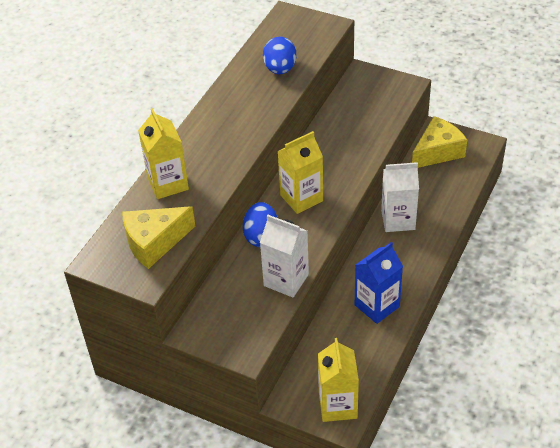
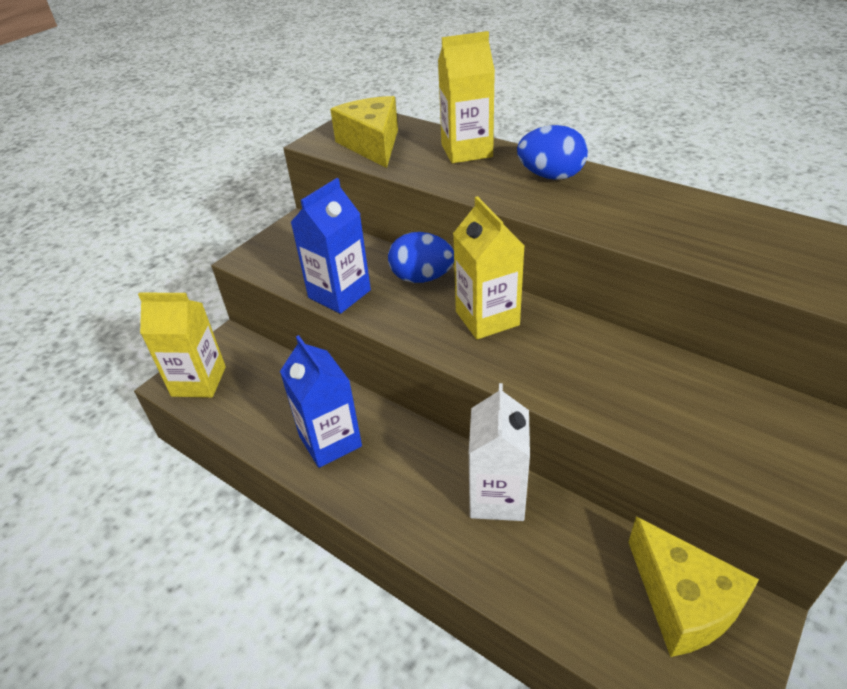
camera: 100 degrees right, 5 degrees down
white carton [260,215,309,298] -> blue carton [291,178,371,314]
blue egg [263,37,296,74] -> blue egg moved to [517,125,588,180]

